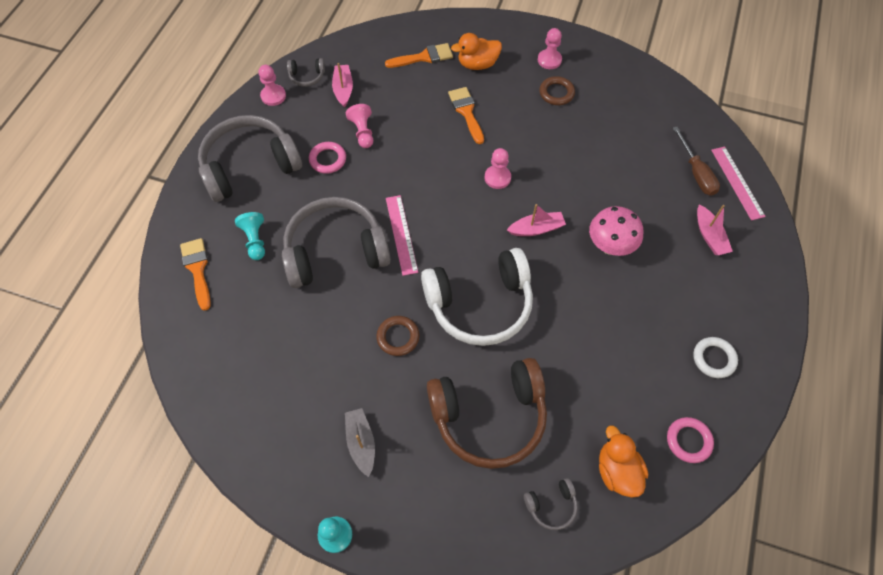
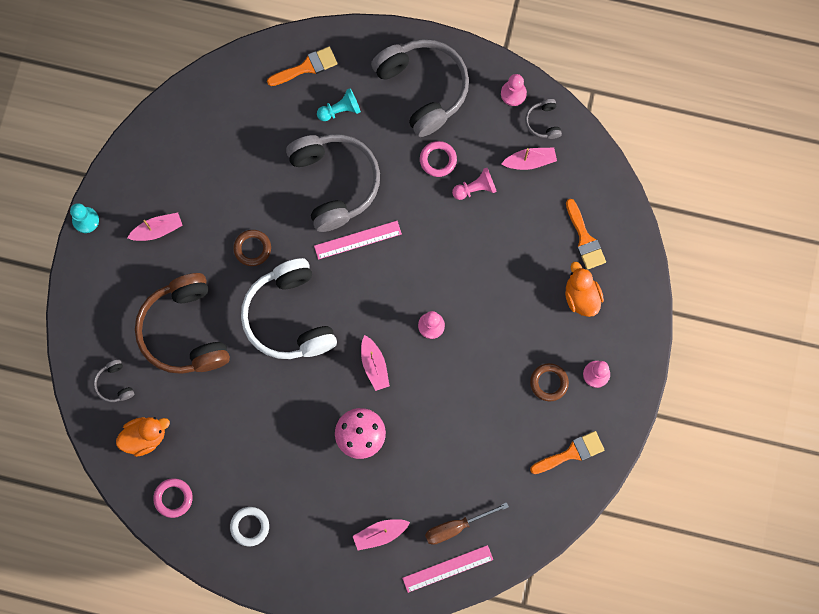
camera: 85 degrees right, 15 degrees up
grey boat [345,408,375,477] -> pink boat [127,213,183,241]
orange brush [448,87,484,144] -> orange brush moved to [530,431,604,474]

